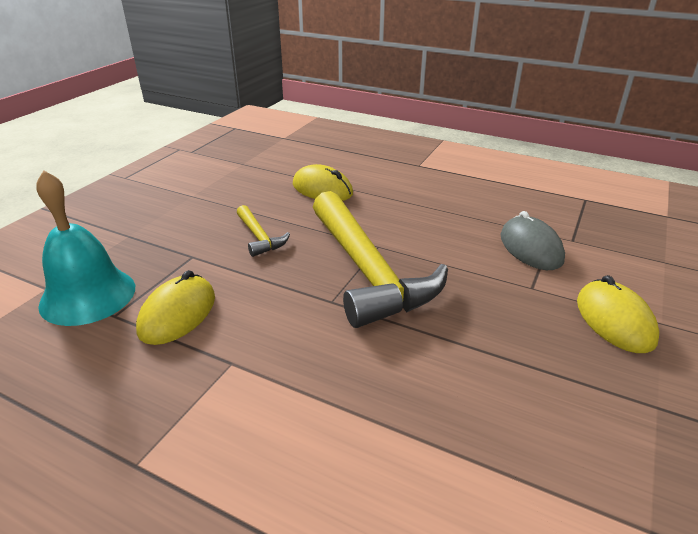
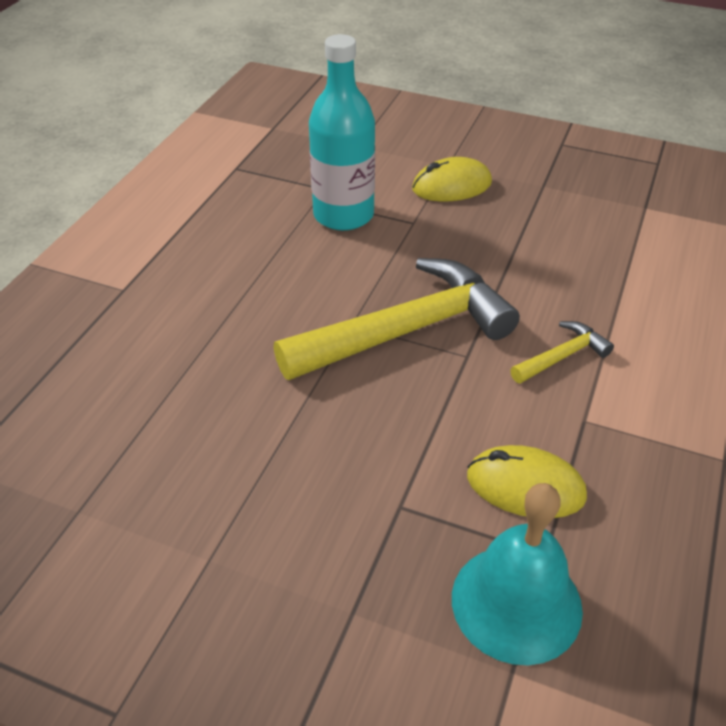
camera: 95 degrees left, 10 degrees up
yellow hammer [237,205,290,257] -> yellow hammer moved to [510,321,614,384]
yellow mouse [293,164,353,201] -> none
grey mouse [501,211,565,270] -> turquoise bottle [309,34,375,231]

